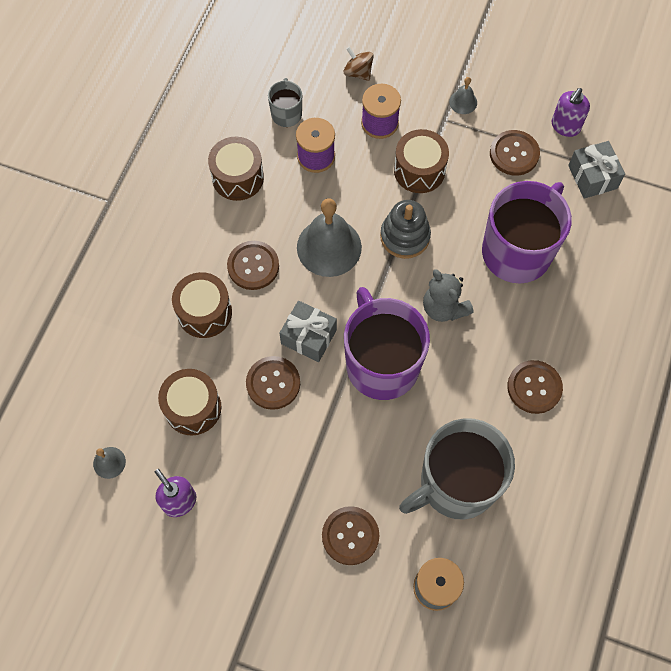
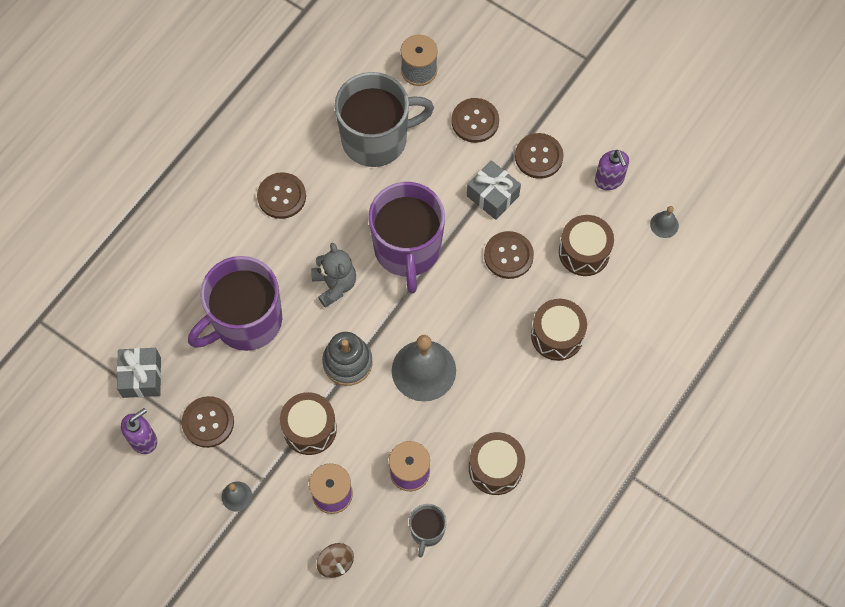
camera: 165 degrees left, 0 degrees up
brown button [227,241,279,290] -> brown button moved to [515,133,564,179]
grey gift [279,301,337,362] -> grey gift moved to [467,160,521,220]

